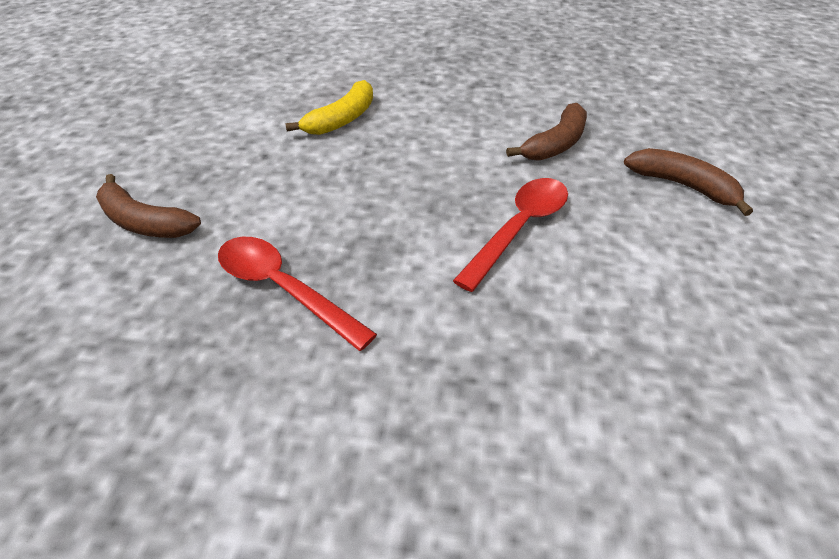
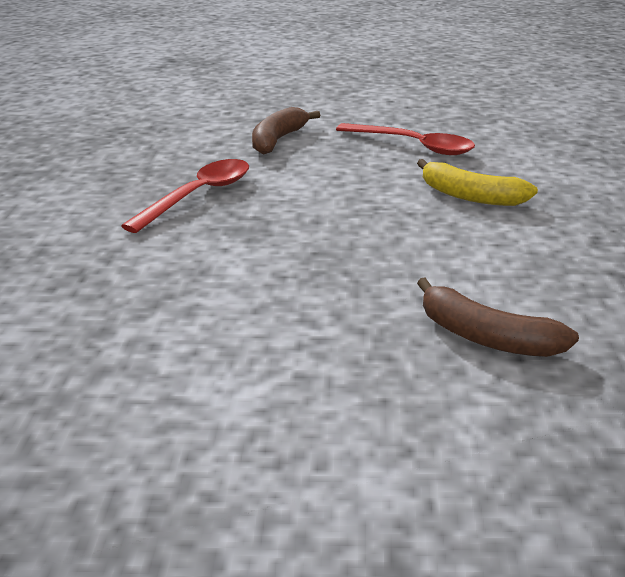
camera: 85 degrees right, 15 degrees down
red spoon [453,178,568,292] -> red spoon moved to [336,123,475,155]
brown banana [624,148,753,216] -> none

